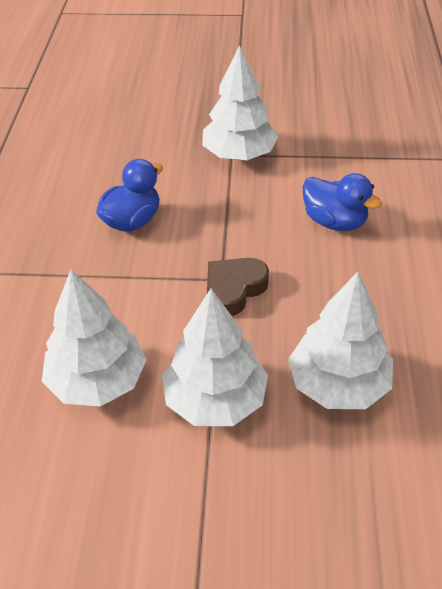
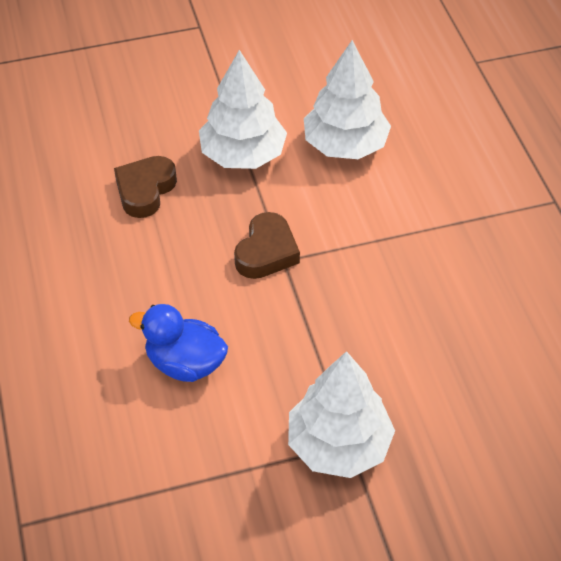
camera: 160 degrees right, 5 degrees up
blue duck [96,159,163,232] -> none
white tree [288,272,393,409] -> brown heart [114,156,177,218]

